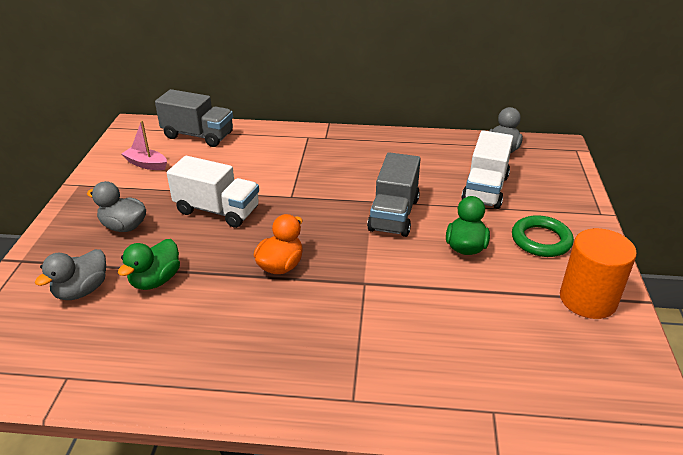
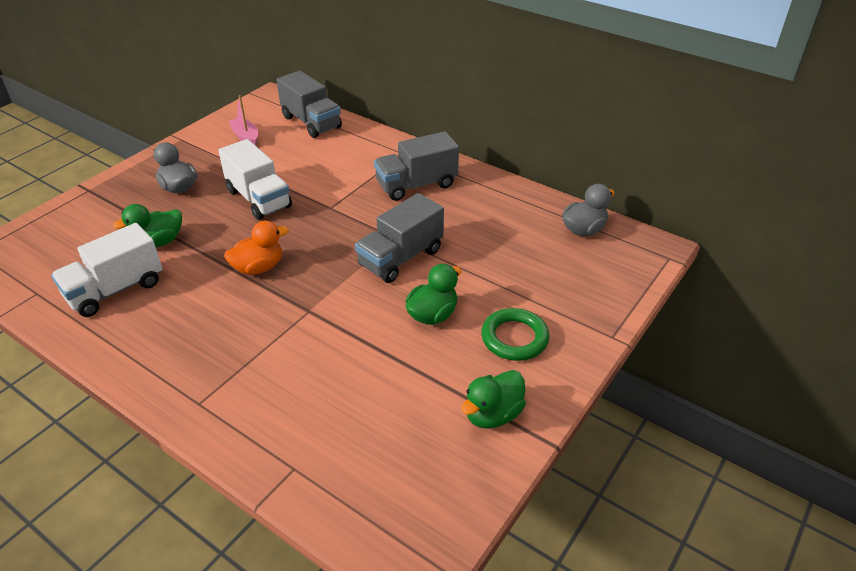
camera: 30 degrees right, 5 degrees up
grey duck [35,249,106,300] -> none
white truck [461,130,513,209] -> white truck moved to [51,223,163,317]
orange cylinder [560,228,637,319] -> green duck [461,370,526,429]
none -> grey truck [374,131,459,201]

